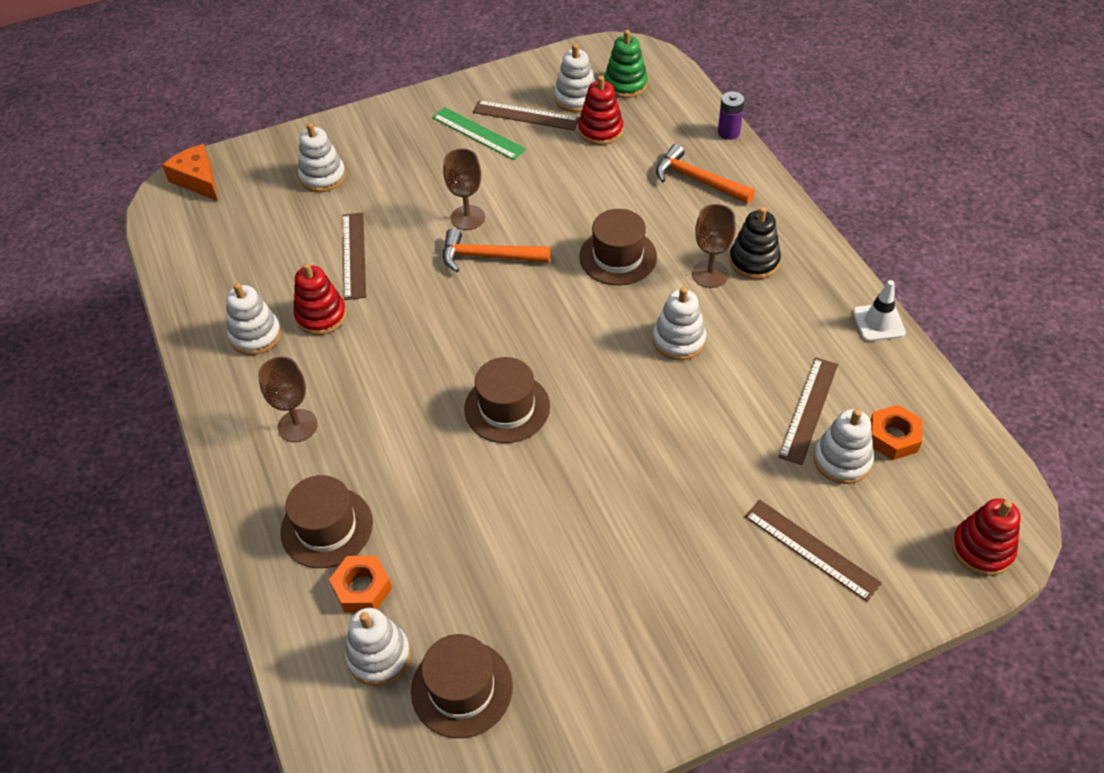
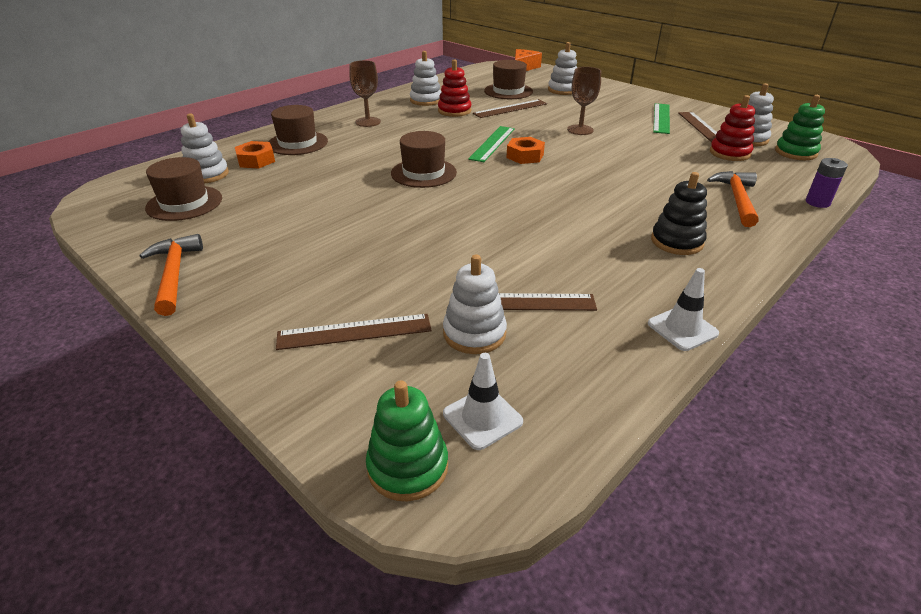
camera: 65 degrees right, 15 degrees down
orange hammer [443,228,550,272] -> orange hammer moved to [140,234,203,316]
brown hat [579,209,657,285] -> brown hat moved to [484,60,533,99]
white stacking toy [653,287,706,360] -> none
brown goblet [692,204,736,288] -> none
brown ruler [745,500,882,602] -> brown ruler turned 60 degrees clockwise [276,314,432,350]
orange nut [870,405,922,460] -> orange nut moved to [506,137,545,164]
red stacking toy [952,498,1021,576] -> green stacking toy [366,380,448,502]
none -> white traffic cone [443,353,523,450]
none -> green ruler [468,126,515,162]

